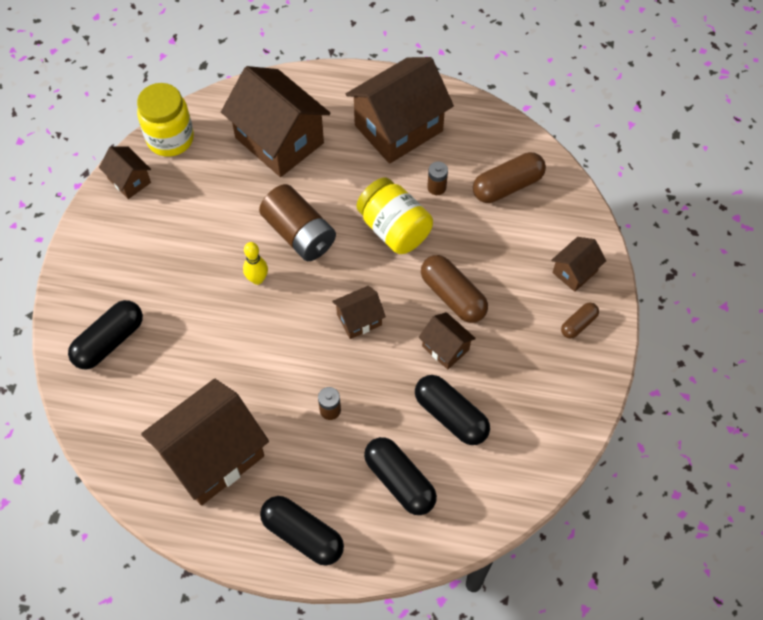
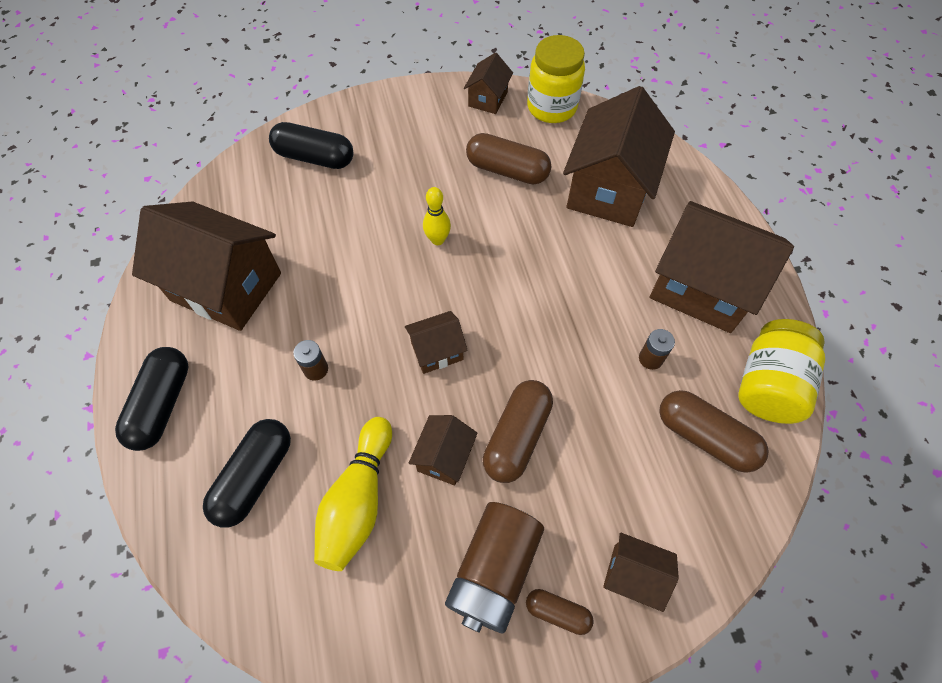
camera: 65 degrees right, 0 degrees up
brown battery [259,184,336,261] -> brown battery moved to [445,502,544,633]
brown house [332,286,386,339] -> brown house turned 60 degrees counterclockwise [405,311,468,374]
yellow jar [357,177,433,254] -> yellow jar moved to [738,319,825,424]
black capsule [415,375,490,445] -> yellow bowling pin [314,417,392,571]
none -> brown capsule [466,133,551,184]

